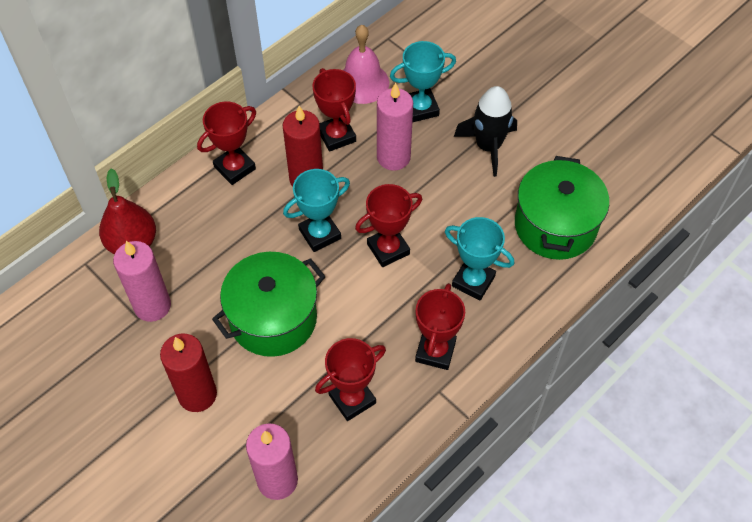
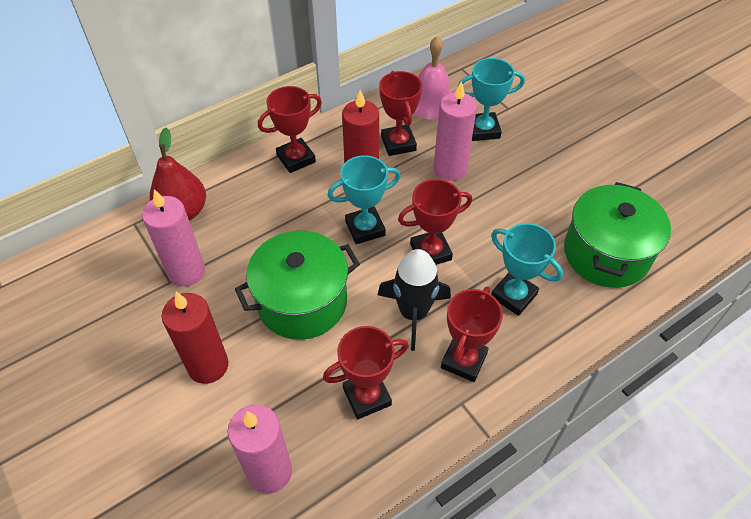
camera: 10 degrees right, 5 degrees down
black rocket [454,86,517,177] -> black rocket moved to [378,249,451,351]

